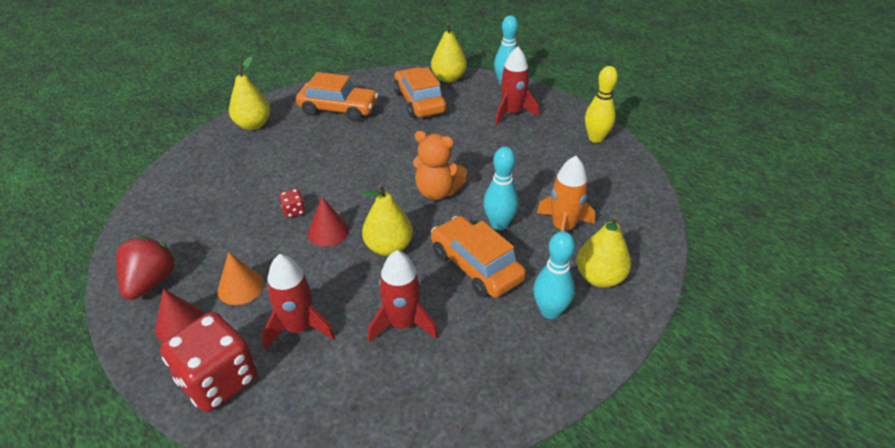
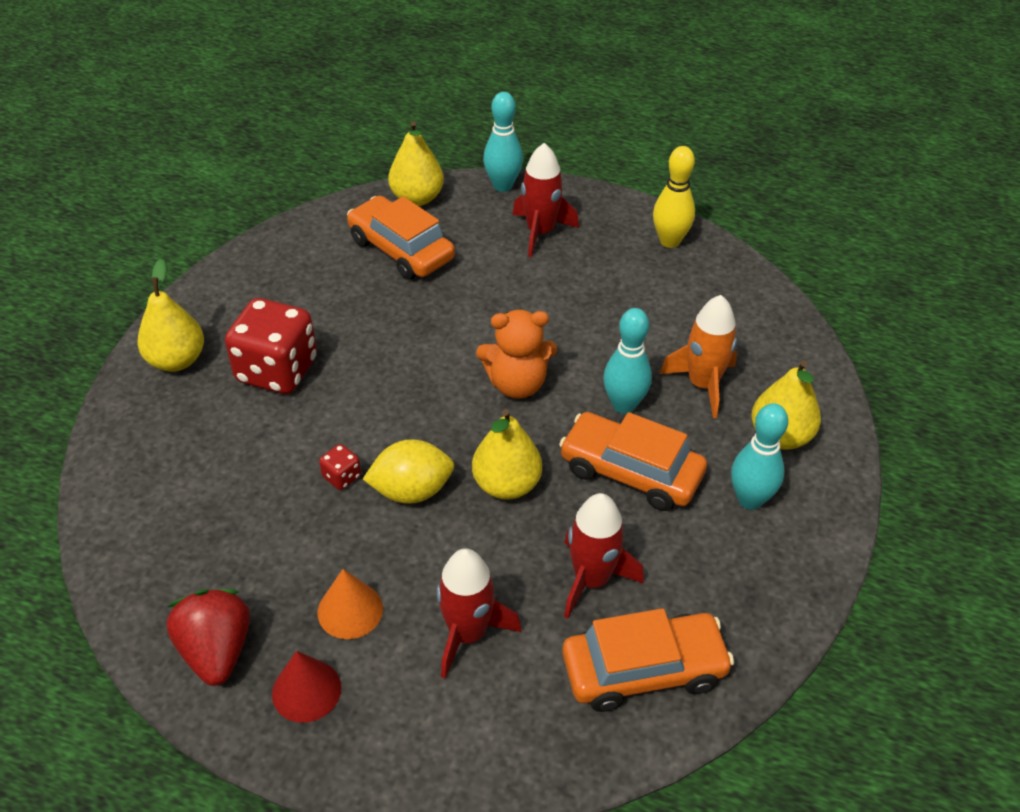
camera: 25 degrees left, 5 degrees up
red dice [160,312,257,412] -> red dice moved to [225,298,317,394]
orange car [296,72,378,121] -> orange car moved to [562,608,734,712]
red cone [308,197,349,247] -> yellow lemon [363,439,454,504]

